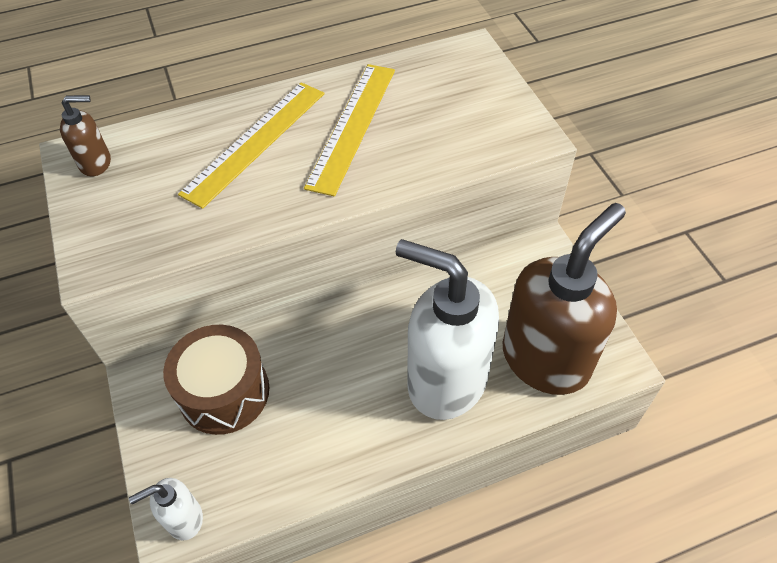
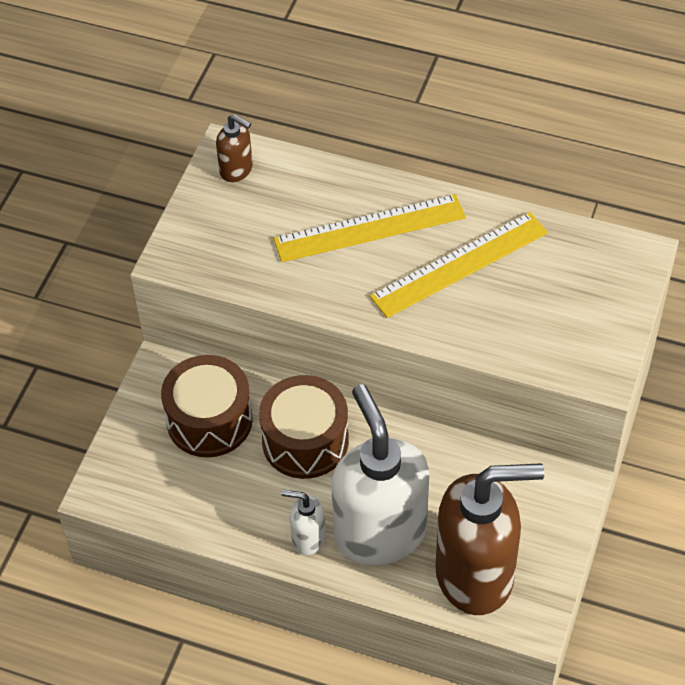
camera: 40 degrees right, 0 degrees up
white soap dispenser [129,478,203,540] -> white soap dispenser moved to [282,490,326,555]
none -> brown drum [259,375,349,479]

